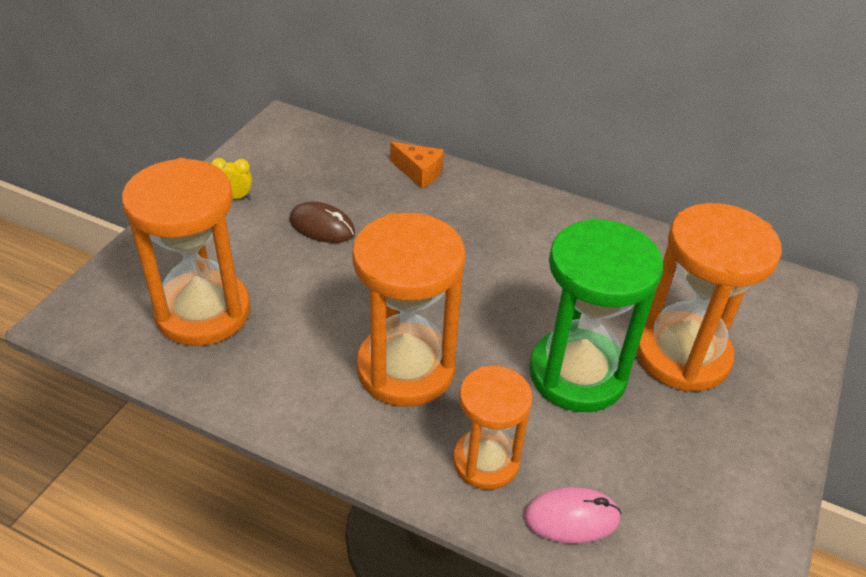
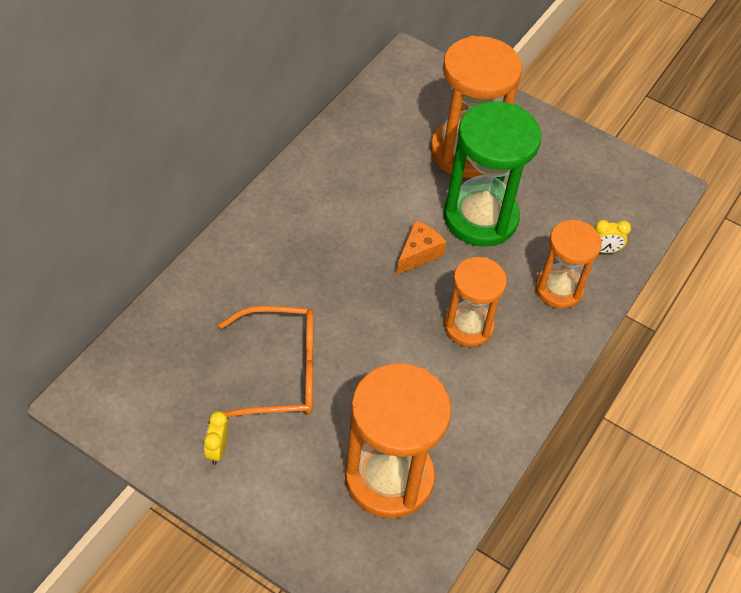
camera: 85 degrees left, 10 degrees up
brown mouse [290,202,355,243] -> orange glasses [219,306,314,417]
orange hourglass [352,213,465,407] -> orange hourglass [444,257,507,347], size x0.62
orange cheese [390,142,444,189] -> orange cheese moved to [397,220,447,275]
pink mouse [524,487,622,544] -> yellow clock [594,220,631,253]

